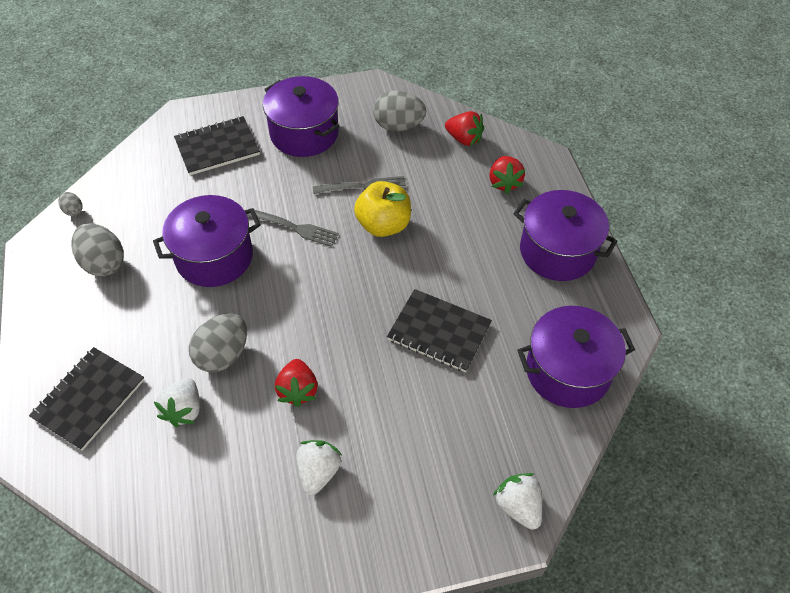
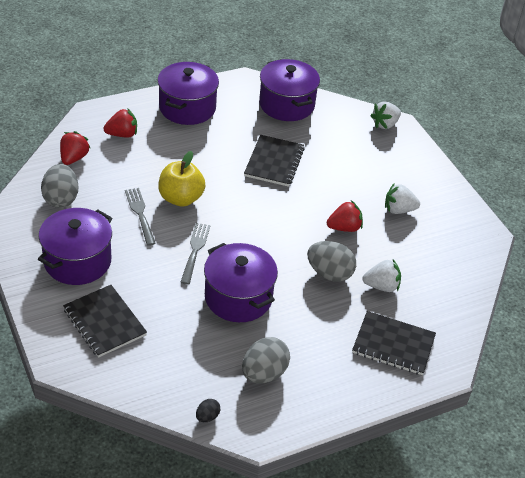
camera: 105 degrees left, 10 degrees down
grey egg [58,192,82,216] -> black egg [196,399,220,422]

